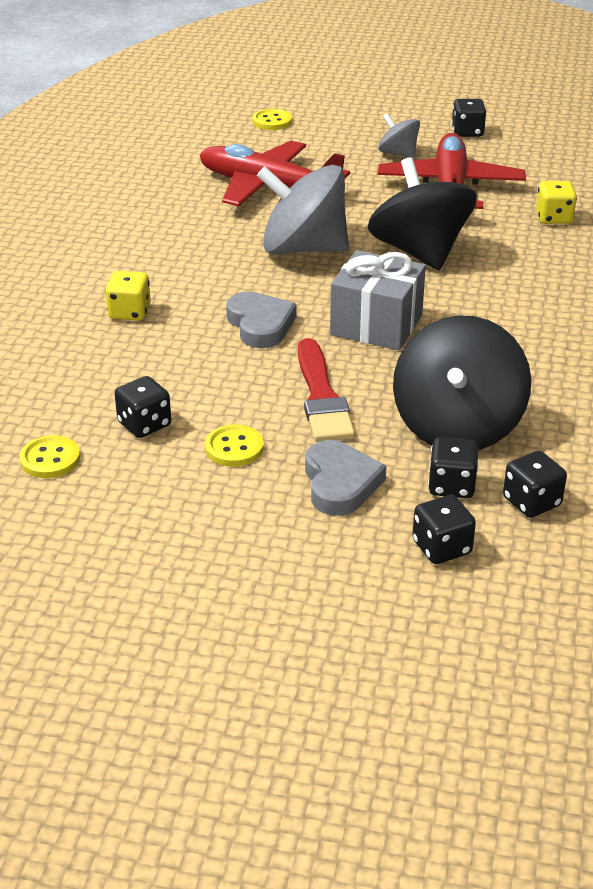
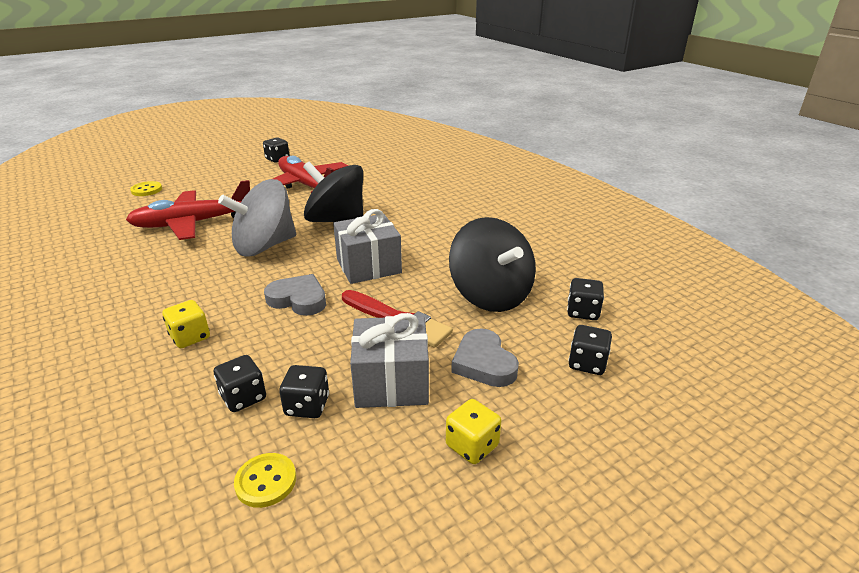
camera: 45 degrees left, 5 degrees down
yellow button [205,425,264,467] -> grey gift [350,313,429,408]
grey heart [305,440,387,516] -> grey heart turned 150 degrees counterclockwise [451,328,519,387]
grey spinning top [378,113,420,158] -> none
black dice [428,437,478,498] -> black dice moved to [214,355,266,412]
yellow dice [536,181,577,224] -> yellow dice moved to [446,399,502,464]

